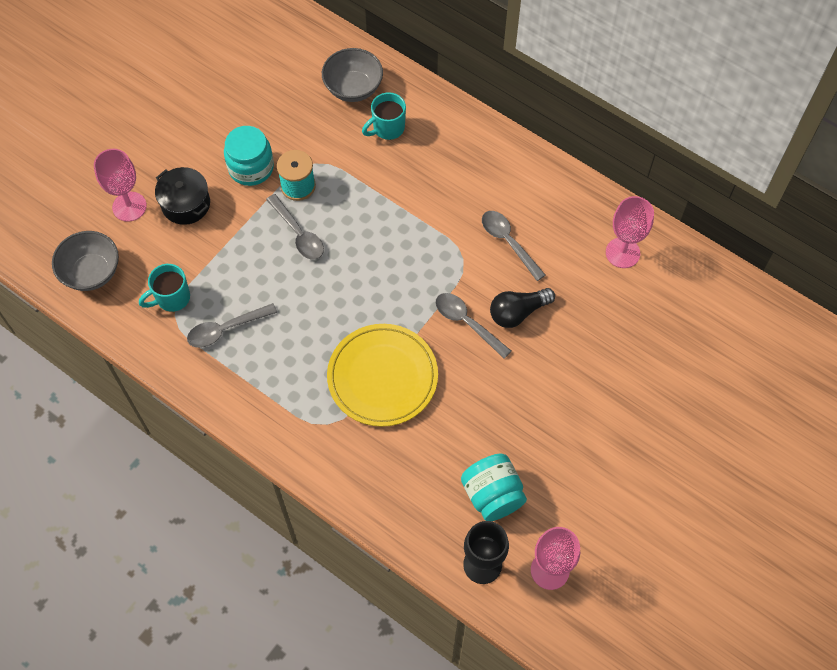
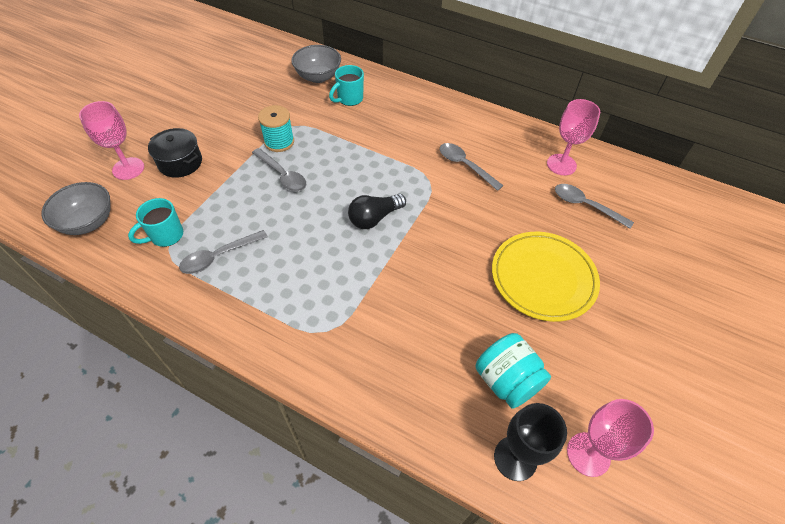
camera: 10 degrees left, 10 degrees down
turquoise jar [224,126,274,186] -> none
yellow plate [327,324,438,427] -> yellow plate moved to [492,232,600,322]
grey spoon [435,293,511,358] -> grey spoon moved to [555,184,634,229]
black light bulb [490,288,555,328] -> black light bulb moved to [348,194,406,229]

